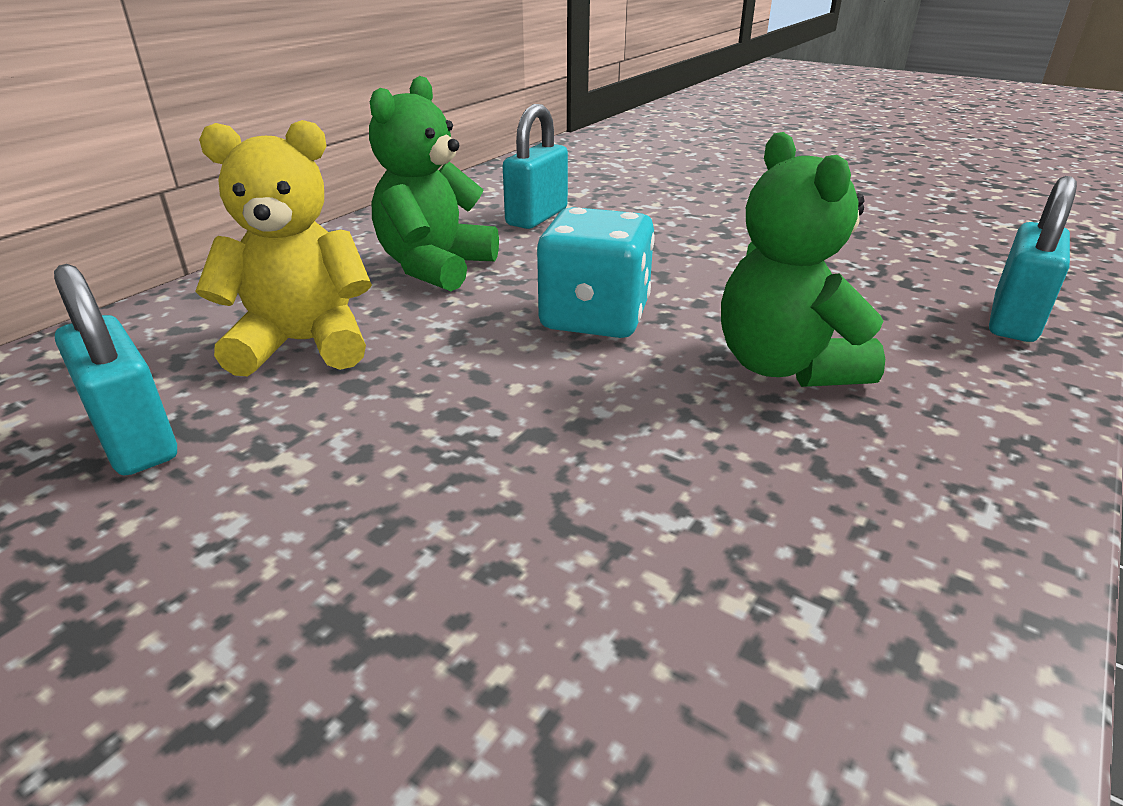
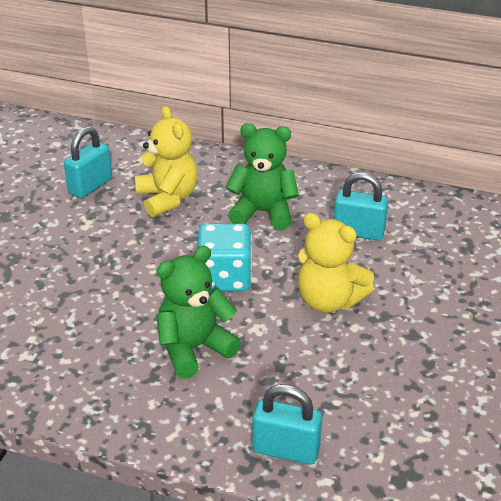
camera: 75 degrees right, 5 degrees up
none -> yellow teddy bear [298,213,374,313]

